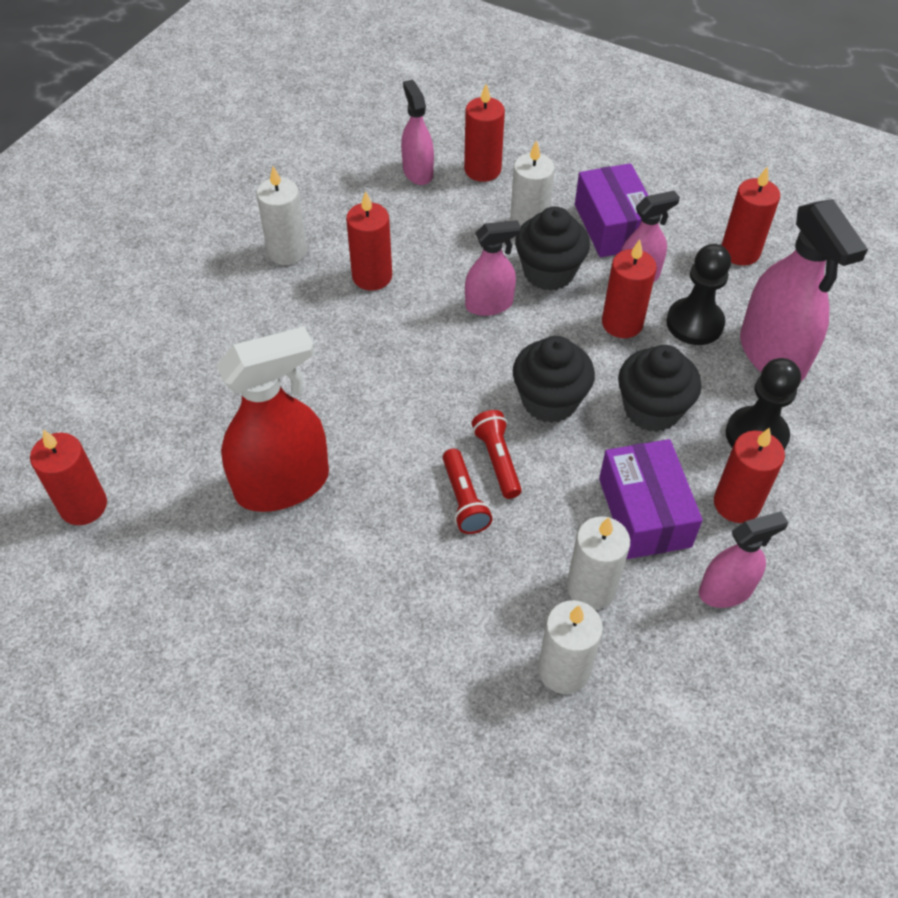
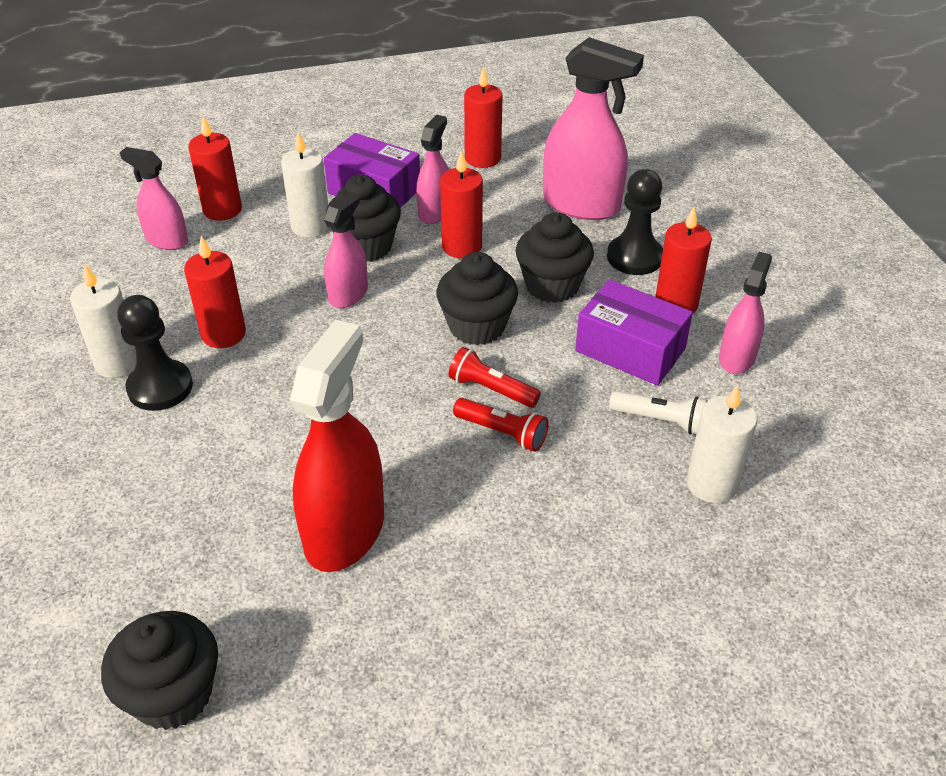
camera: 45 degrees left, 10 degrees down
red candle [30,429,107,525] -> black cupcake [101,611,218,730]
white candle [567,516,630,610] -> white flashlight [609,391,708,435]
black pawn [666,244,731,345] -> black pawn moved to [117,295,193,411]

